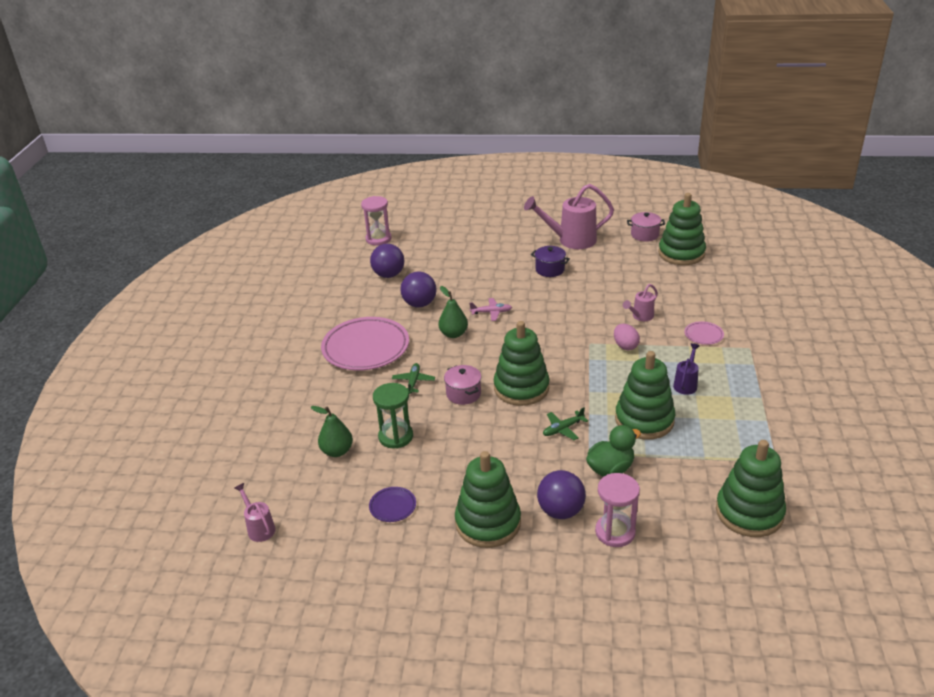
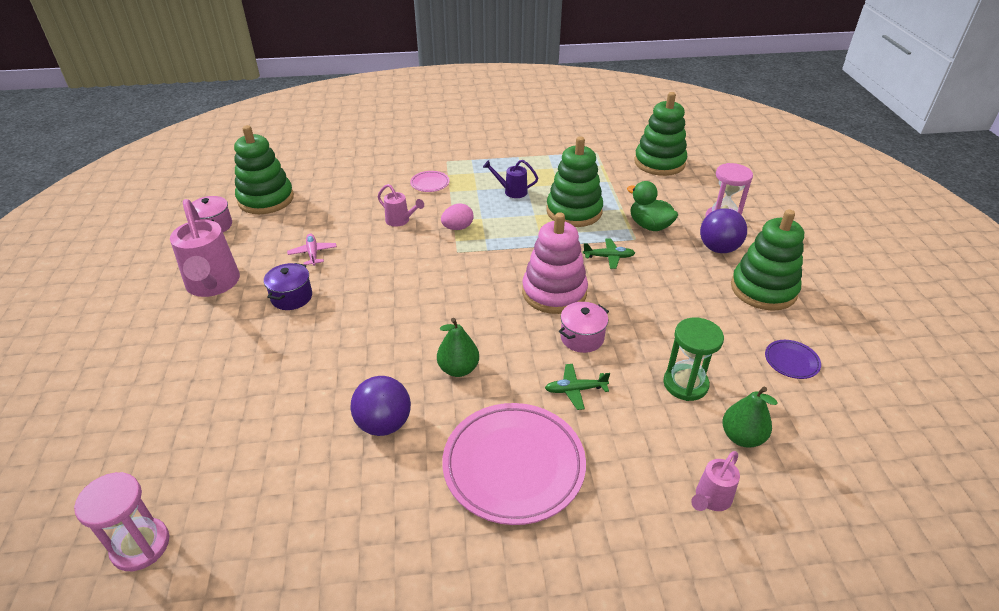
camera: 105 degrees left, 5 degrees up
pink watering can [234,483,276,542] -> pink watering can moved to [691,451,740,511]
purple ball [370,244,404,278] -> none
pink plane [470,298,512,321] -> pink plane moved to [287,233,337,266]
green stacking toy [494,321,549,406] -> pink stacking toy [522,212,588,314]
green plane [543,407,588,440] -> green plane turned 45 degrees counterclockwise [583,239,635,269]

